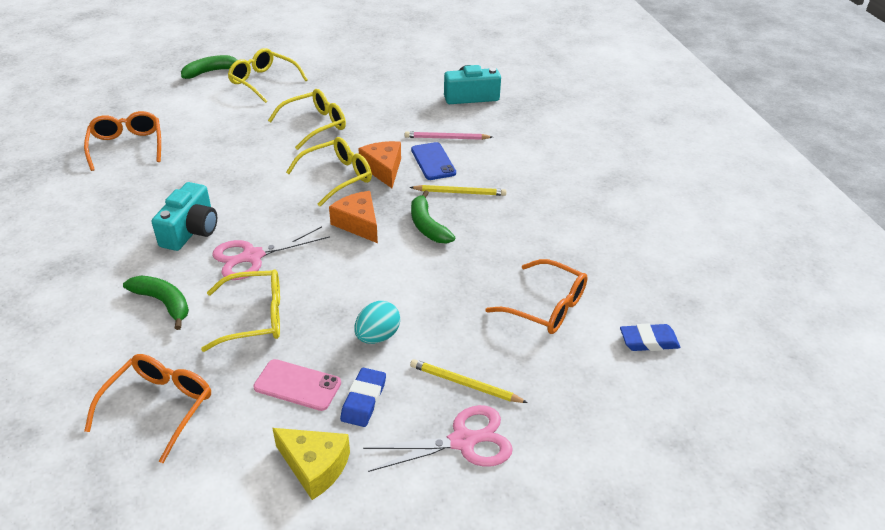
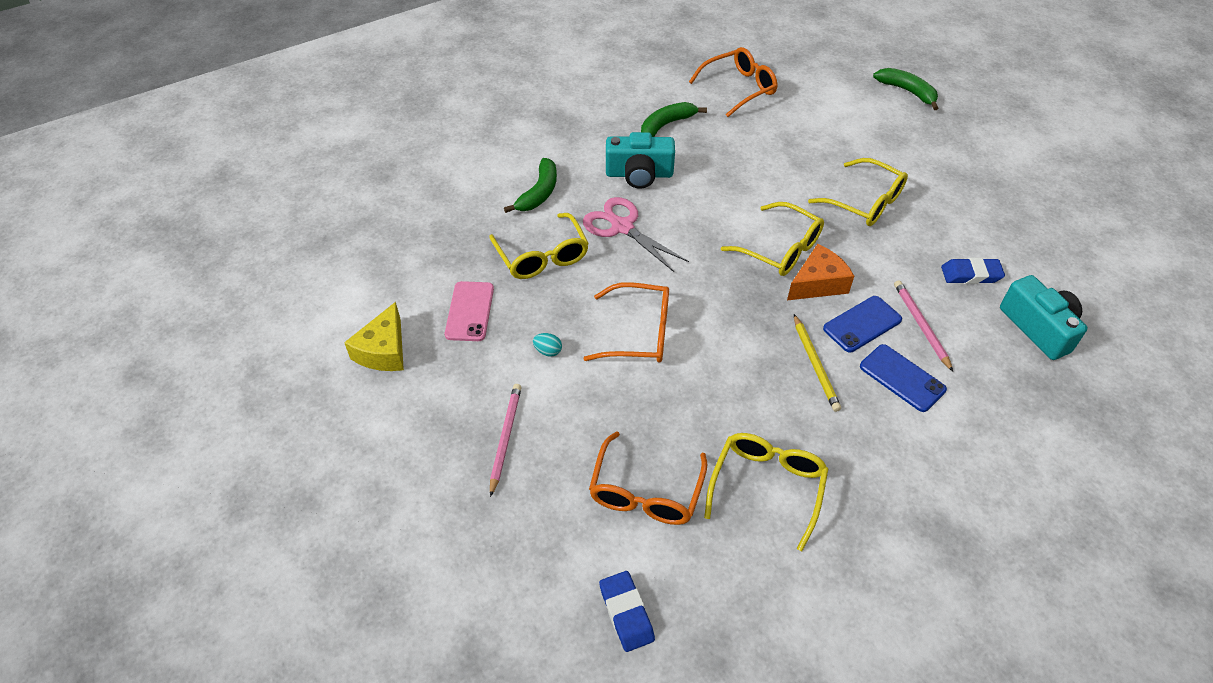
camera: 75 degrees right, 10 degrees up
orange glasses [84,354,211,463] -> orange glasses moved to [583,282,669,362]
yellow glasses [228,48,308,103] -> yellow glasses moved to [704,433,828,551]
orange cheese [329,191,378,243] -> none
blue eraser [340,368,386,427] -> blue eraser moved to [941,258,1005,284]
turquoise egg [354,301,400,344] -> turquoise egg [533,333,562,357], size x0.56
pink scissors [363,405,513,472] -> none
yellow pencil [410,359,528,403] -> pink pencil [490,384,522,497]
green banana [411,190,455,243] -> green banana moved to [641,102,707,137]
none -> blue phone [860,344,947,412]

